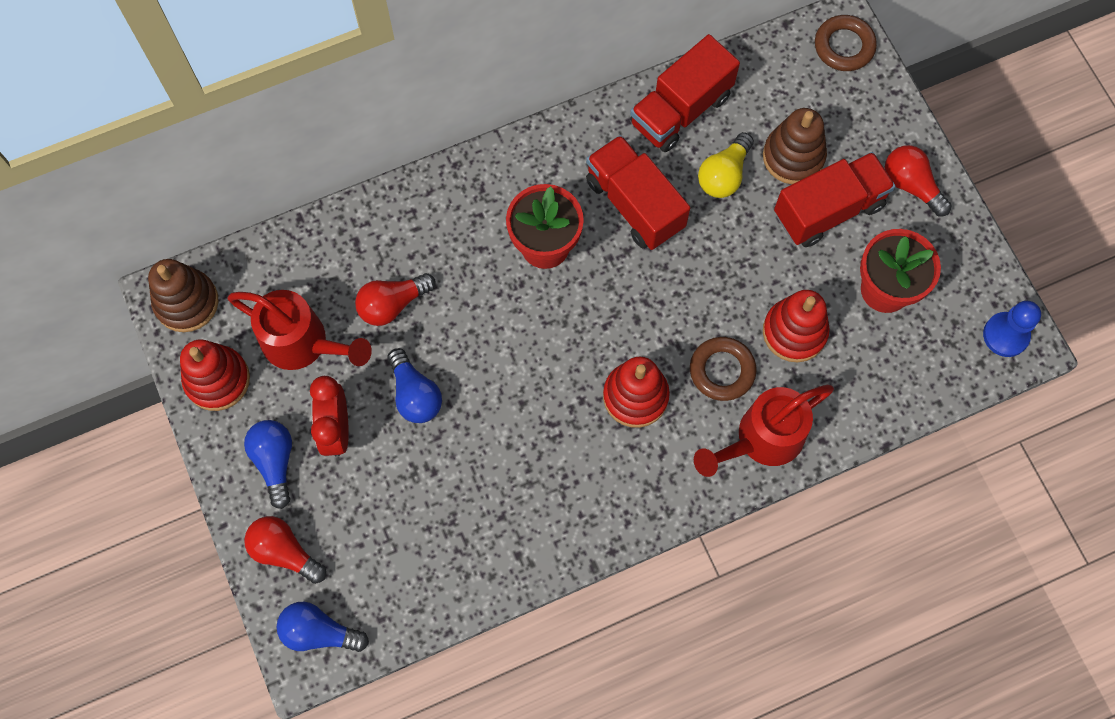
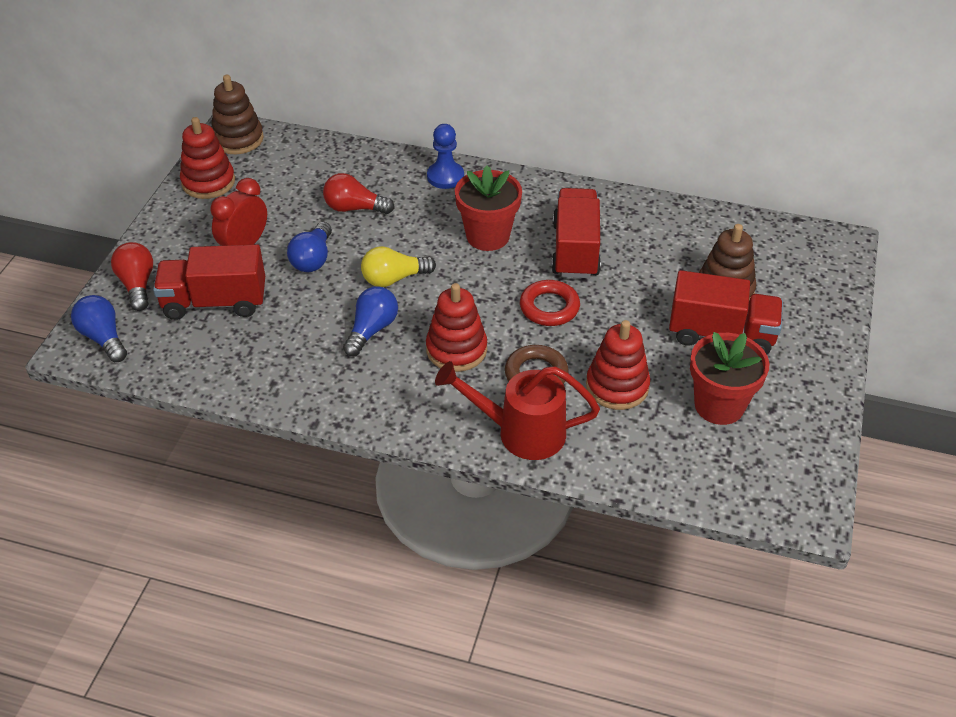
camera: 40 degrees right, 25 degrees down
red watering can [227,290,372,370] -> none
blue light bulb [244,420,292,509] -> blue light bulb moved to [343,287,398,356]
red truck [630,34,740,152] -> red truck moved to [153,244,265,320]
yellow light bulb [698,132,754,198] -> yellow light bulb moved to [361,246,436,287]
brown ring [815,15,877,71] -> none
red light bulb [885,145,952,217] -> none
blue pawn [983,301,1041,357] -> blue pawn moved to [427,124,464,189]
none -> red ring [520,280,580,326]

